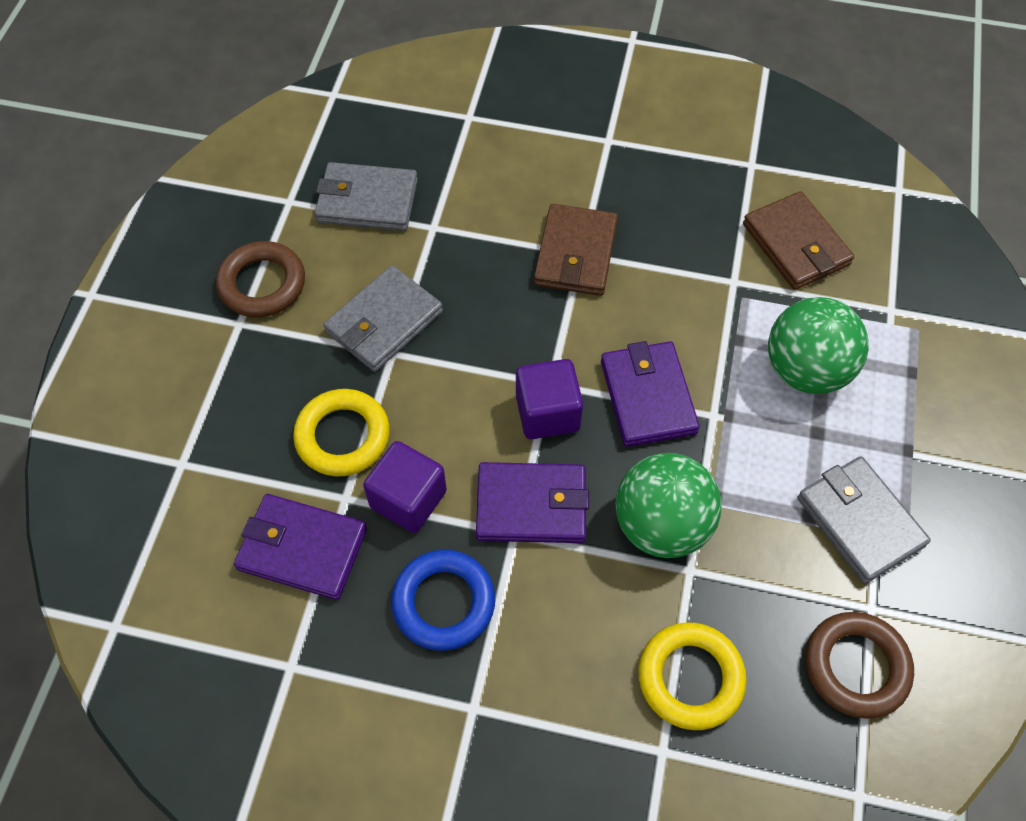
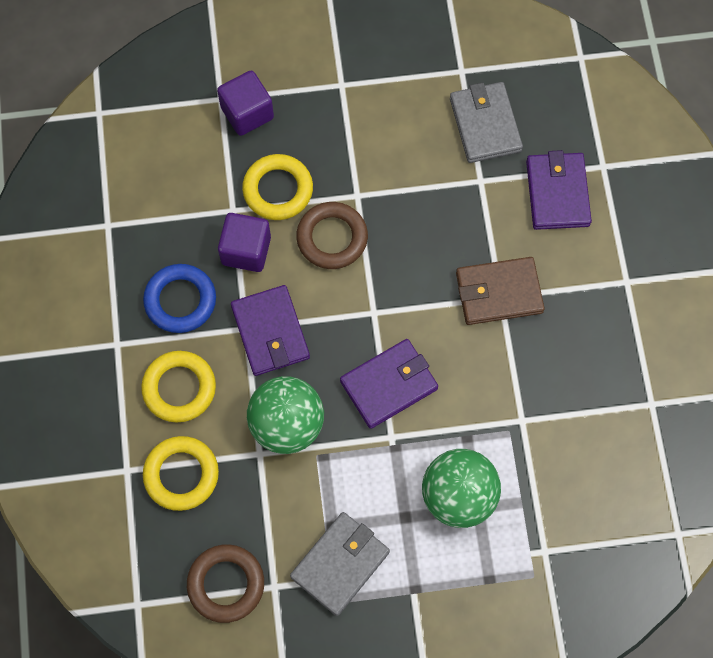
camera: 70 degrees right, 10 degrees up
brown ring [216,241,305,317] -> brown ring moved to [296,202,368,269]
purple wallet [234,494,367,600] -> purple wallet moved to [526,150,592,230]
grey wallet [323,265,443,372] -> none
purple cube [516,359,583,439] -> purple cube moved to [217,71,274,136]
brown wallet [743,191,854,290] -> none
none -> yellow ring [141,351,216,422]

